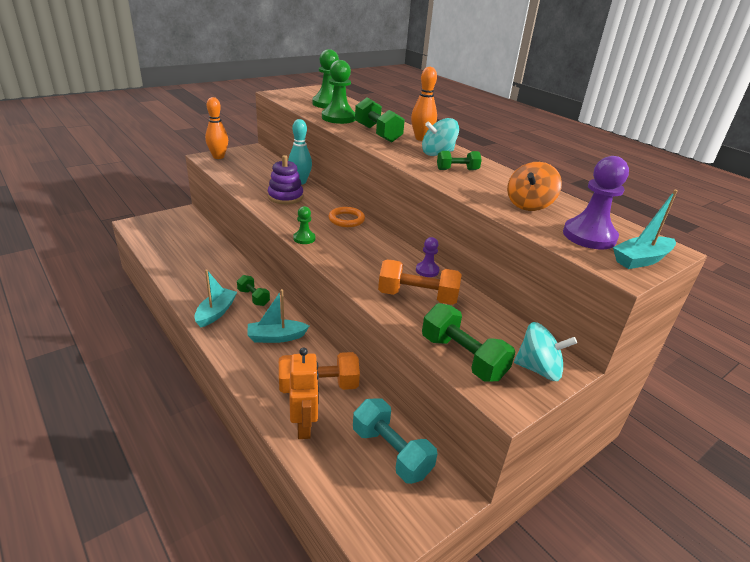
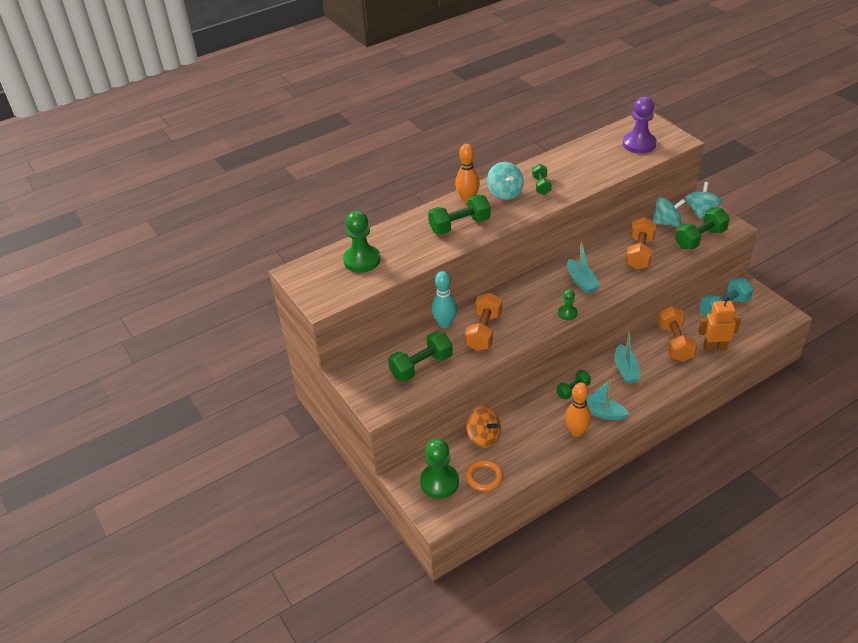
camera: 80 degrees left, 10 degrees up
orange bowling pin [205,97,228,159] -> orange bowling pin moved to [565,383,591,437]
purple stacking toy [268,155,303,204] -> orange dumbbell [465,292,502,351]
green pawn [322,60,355,124] -> green pawn moved to [420,439,459,499]
orange ring [328,207,365,227] -> orange ring moved to [466,460,503,492]
purple pawn [416,237,440,277] -> none
orange spinning top [507,162,562,211] -> orange spinning top moved to [466,406,501,448]
turquoise boat [613,190,678,269] -> turquoise boat moved to [567,241,601,294]
none -> green dumbbell [388,331,453,382]
none -> turquoise spinning top [653,197,686,227]

